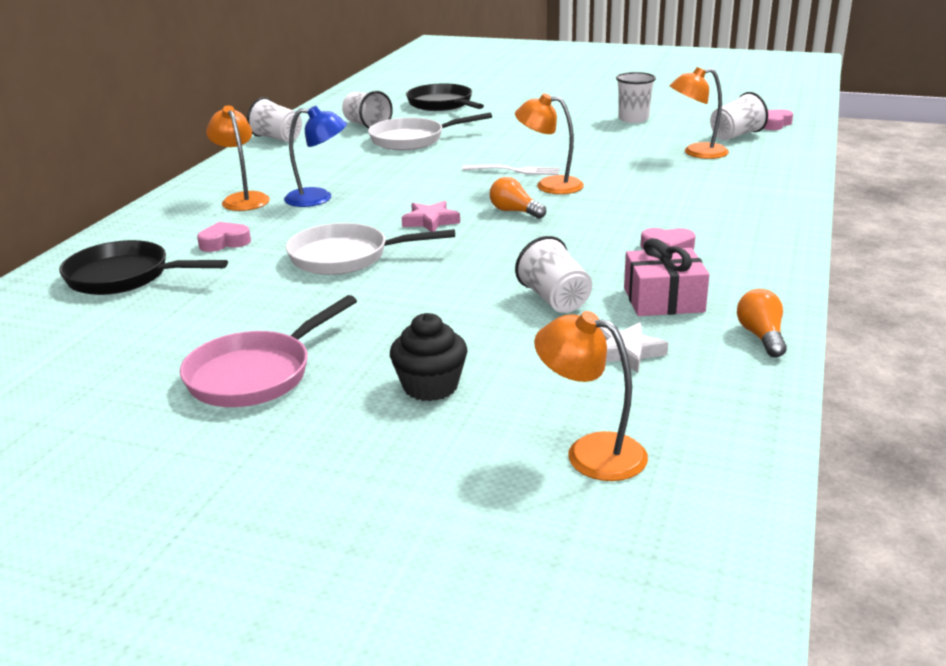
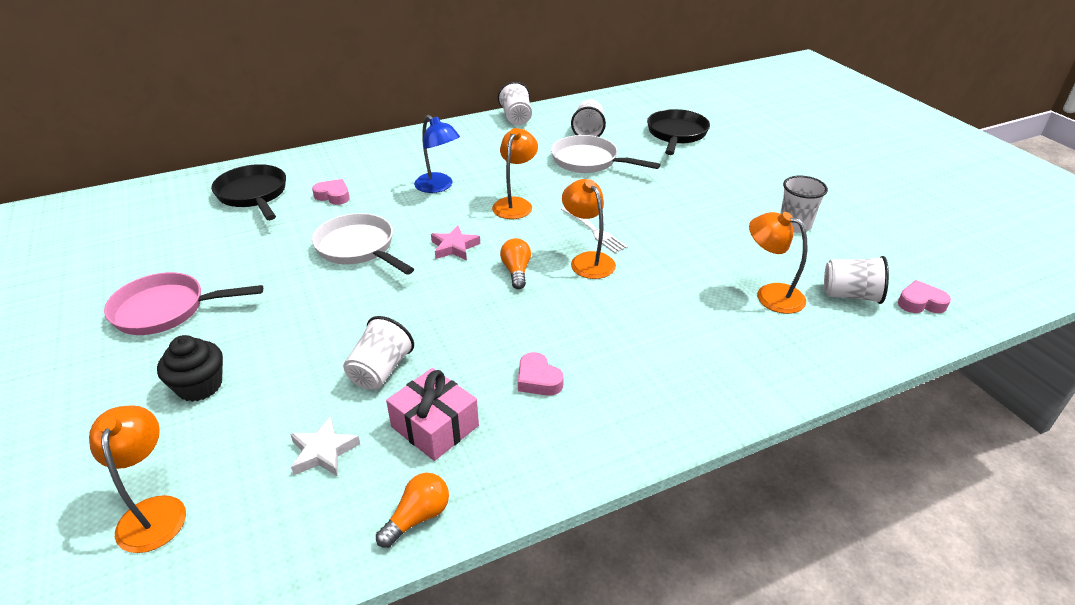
camera: 45 degrees right, 10 degrees up
orange lamp [206,105,270,211] -> orange lamp moved to [492,128,538,219]

